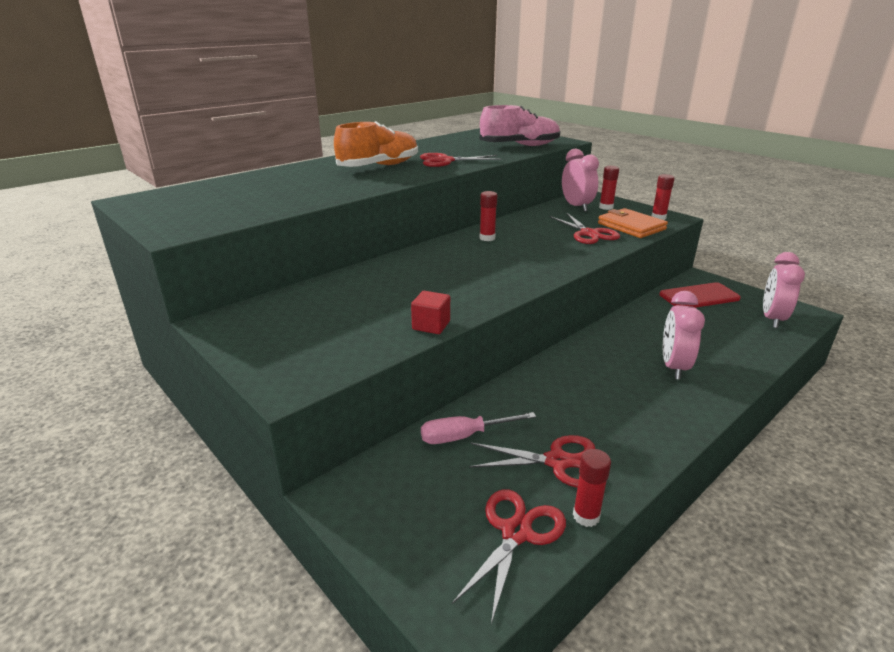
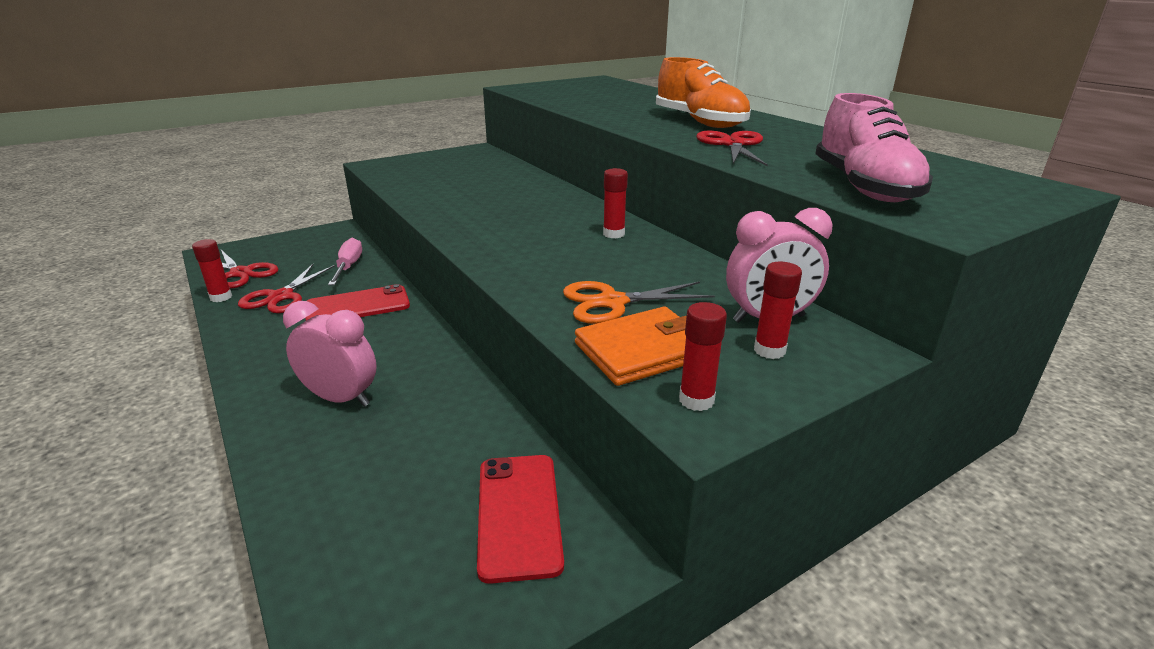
camera: 100 degrees right, 0 degrees up
red cube [411,291,450,334] -> none
red scissors [550,213,620,244] -> orange scissors [563,281,715,324]
pink clock [763,252,805,328] -> none
none -> red phone [305,284,410,321]

